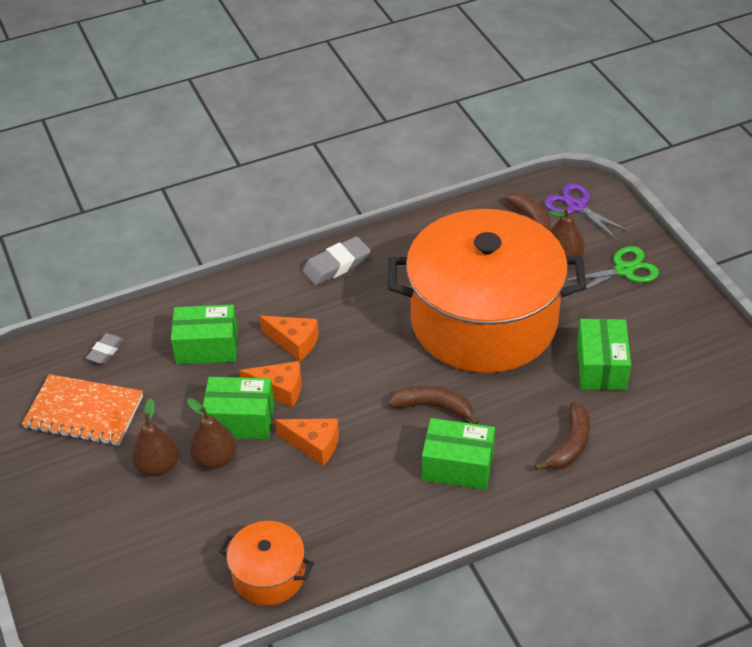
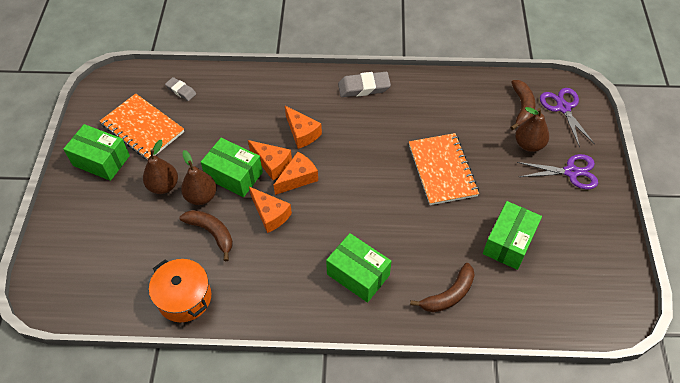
camera: 25 degrees right, 10 degrees up
grey eraser [86,333,124,364] -> grey eraser turned 75 degrees clockwise [165,77,196,101]
green box [171,305,238,365] -> green box moved to [63,124,130,181]
orange pot [388,209,587,373] -> orange notebook [409,133,479,205]
brown banana [388,386,479,424] -> brown banana moved to [179,210,233,261]
green scissors [566,246,659,296] -> purple scissors [517,154,598,189]
none -> orange cheese [273,152,318,195]

